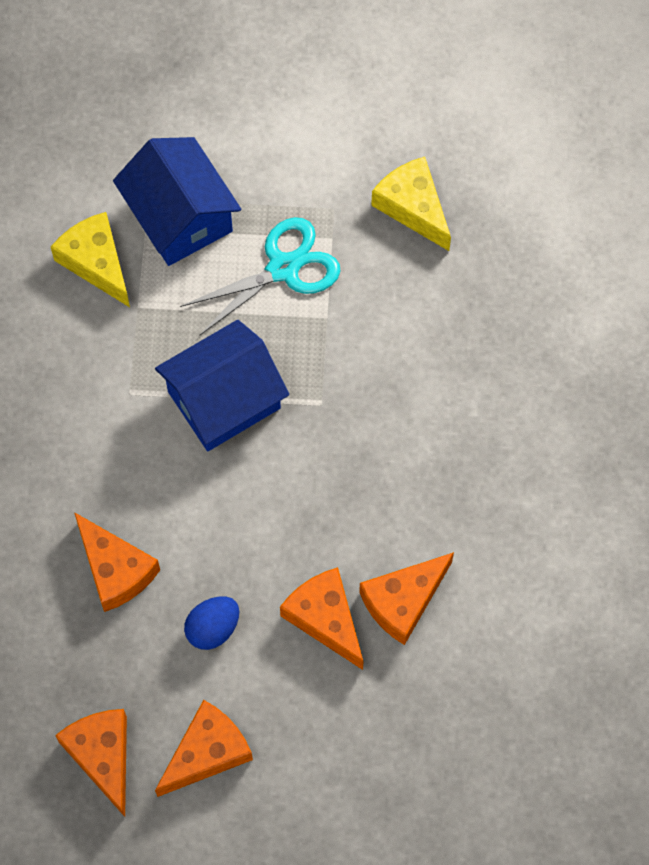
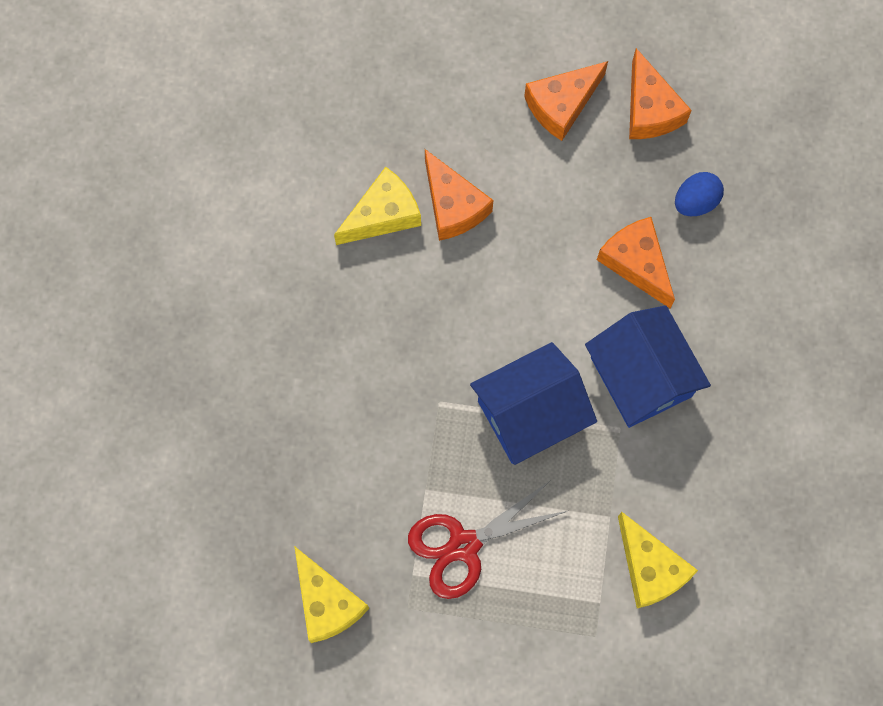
camera: 175 degrees left, 5 degrees up
blue house [113,137,241,266] -> blue house moved to [585,305,711,428]
turquoise scissors [180,217,341,336] -> red scissors [408,480,567,599]
blue egg [184,596,239,650] -> blue egg moved to [675,172,724,216]
orange cheese [359,552,454,645] -> yellow cheese [334,167,421,245]

